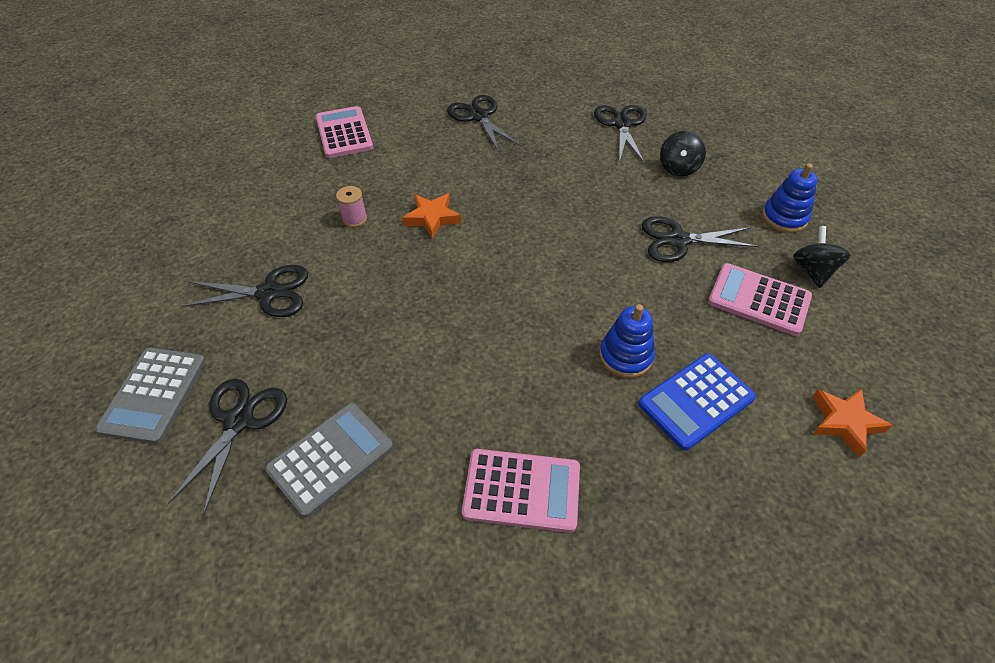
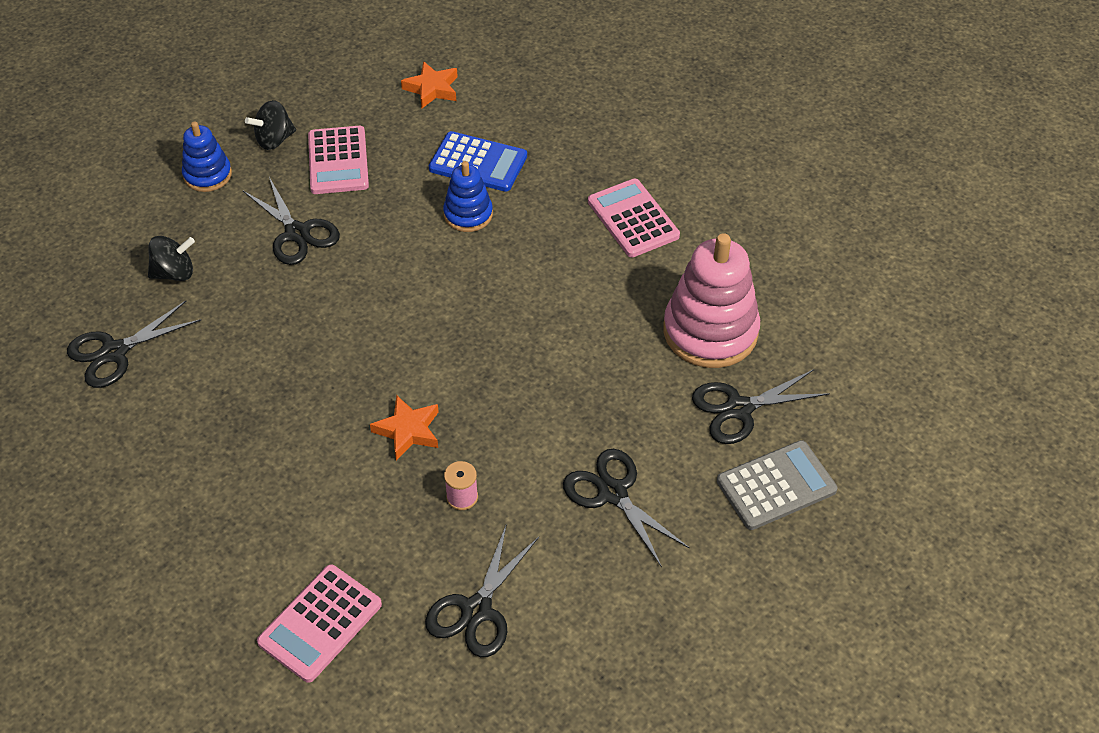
camera: 125 degrees left, 0 degrees up
grey calculator [265,403,393,518] -> pink stacking toy [663,233,760,368]
black scissors [447,95,521,152] -> black scissors moved to [425,524,539,657]

